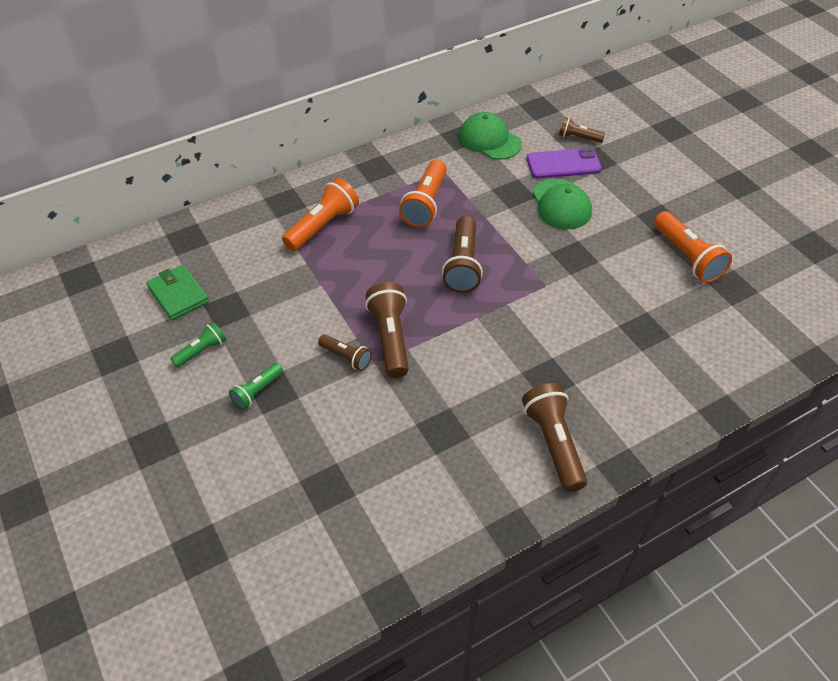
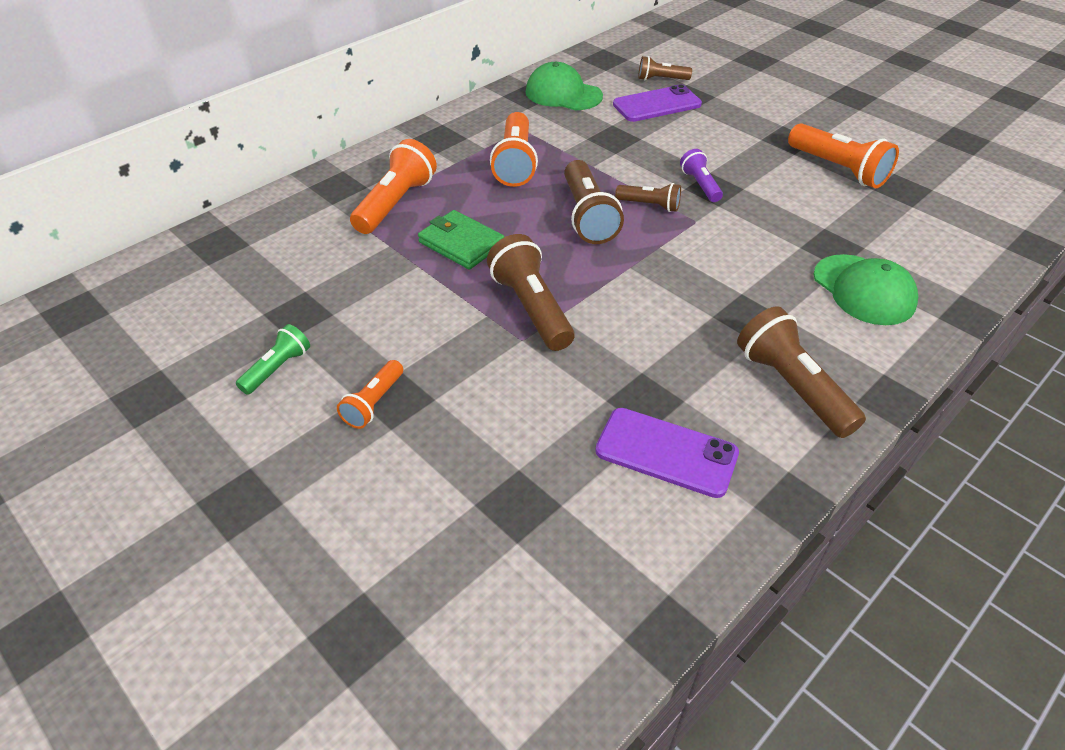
camera: 15 degrees left, 5 degrees down
green wallet [146,265,209,320] -> green wallet moved to [418,210,504,270]
green flashlight [229,363,283,410] -> orange flashlight [337,360,403,429]
brown flashlight [318,334,372,371] -> brown flashlight moved to [615,183,681,212]
green cap [533,179,592,229] -> green cap moved to [814,254,918,325]
none -> purple phone [595,408,739,498]
none -> purple flashlight [680,149,723,202]

